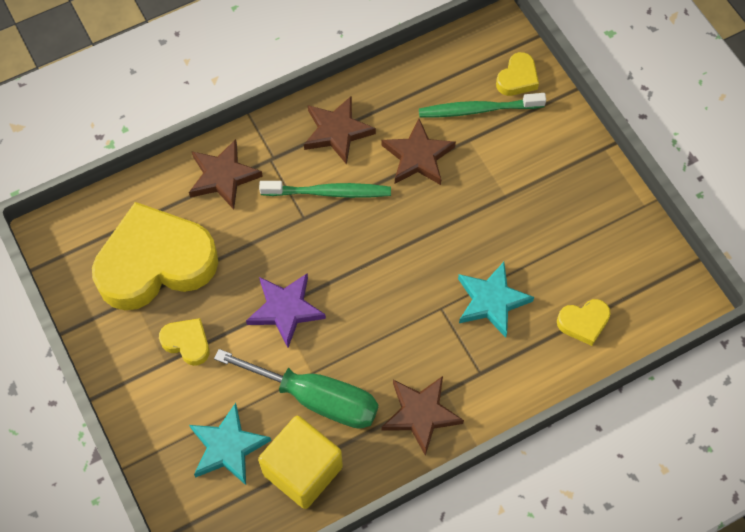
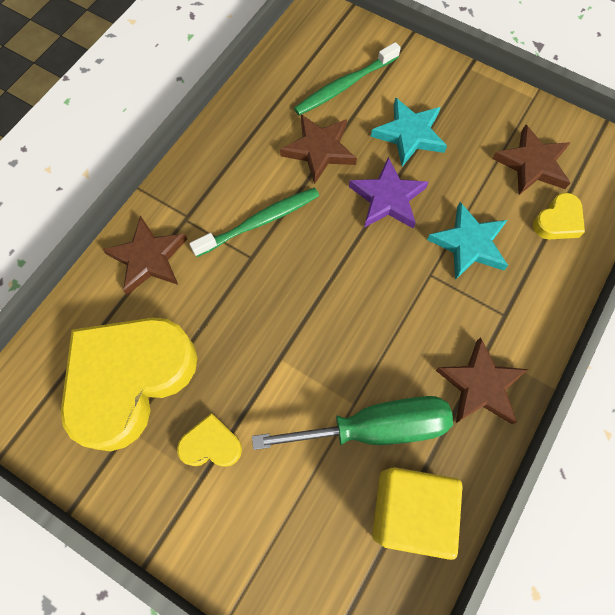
camera: 30 degrees left, 5 degrees up
turquoise star [189,403,271,485] -> turquoise star moved to [371,97,447,166]
purple star [246,273,326,348] -> purple star moved to [349,157,429,229]
brown star [304,96,376,164] -> brown star moved to [492,124,571,195]
yellow heart [496,52,539,96] -> none

